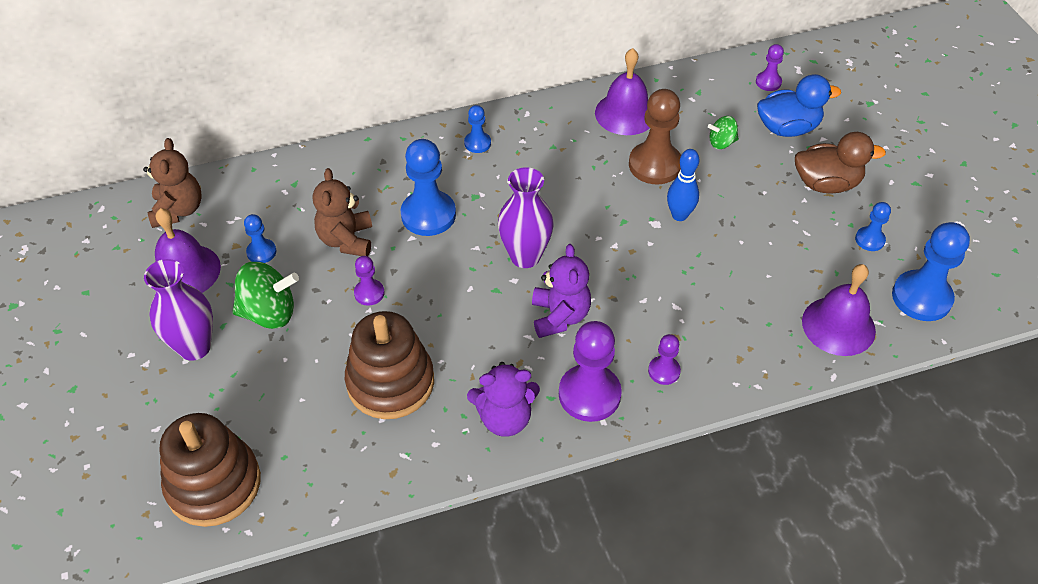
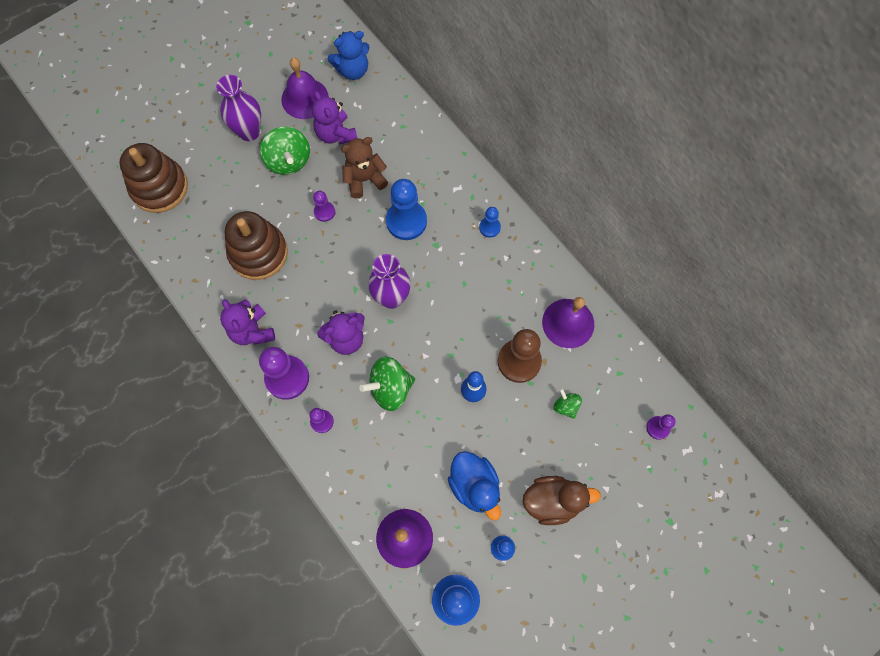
camera: 70 degrees right, 20 degrees up
brown teddy bear [143,138,201,228] -> blue teddy bear [328,31,370,80]
blue pawn [244,214,277,263] -> purple teddy bear [312,91,357,144]
blue duck [757,74,841,137] -> blue duck moved to [448,451,501,520]
brown duck [795,132,886,194] -> brown duck turned 75 degrees counterclockwise [523,476,601,525]
none -> green spinning top [360,356,415,411]

